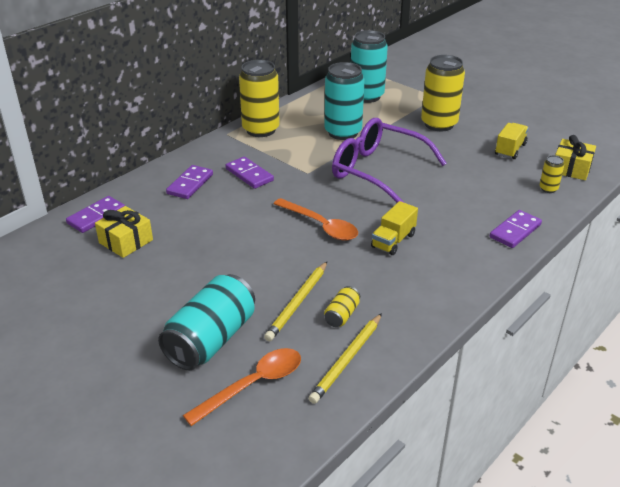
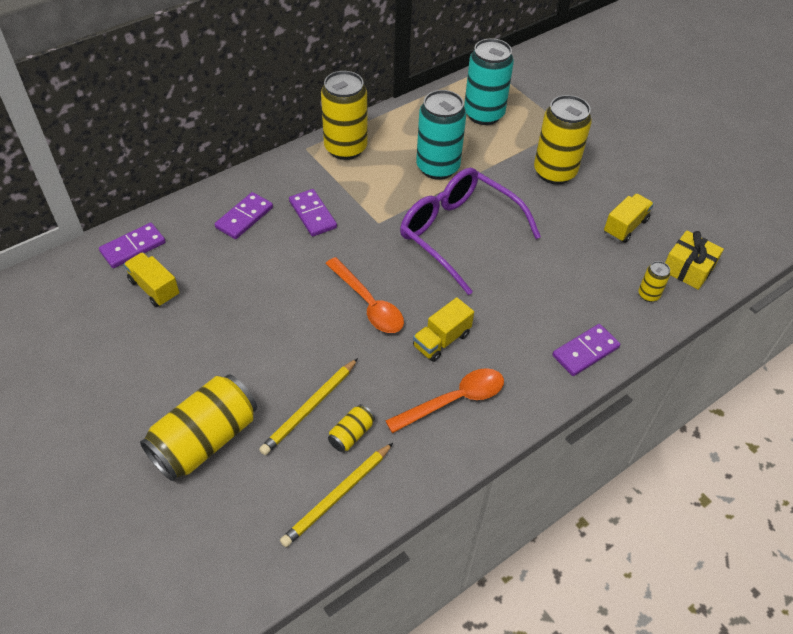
camera: 10 degrees right, 15 degrees up
yellow gift [95,206,153,258] -> yellow truck [124,252,179,307]
turquoise can [158,274,255,370] -> yellow can [140,374,257,481]
orange spoon [183,348,301,426] -> orange spoon moved to [386,368,504,433]

